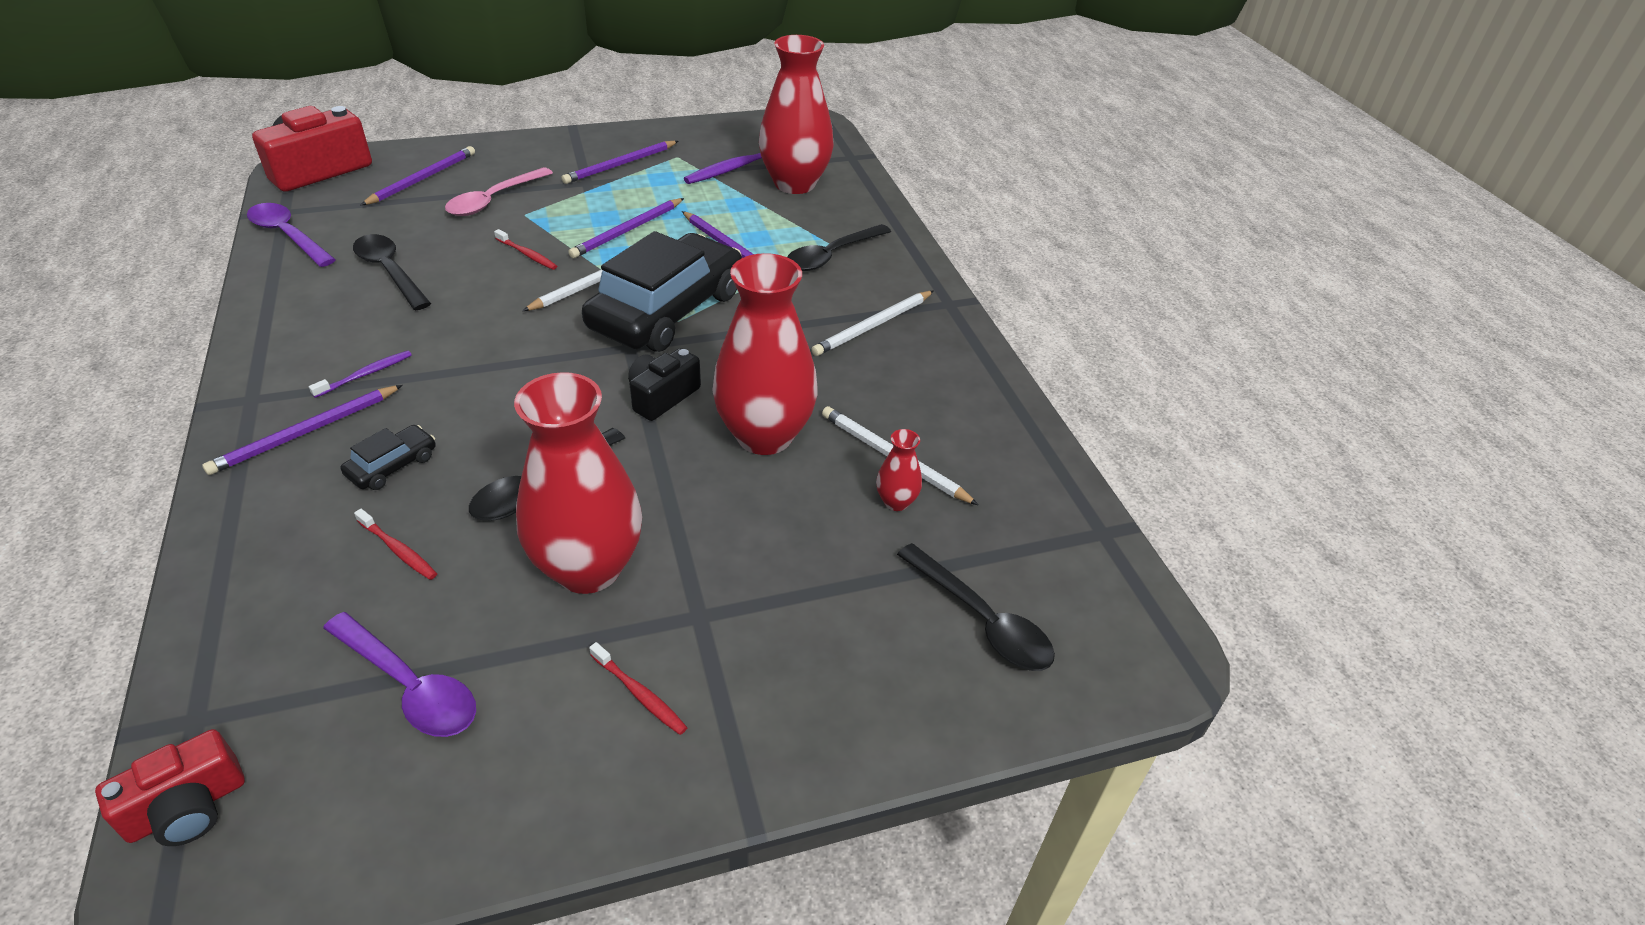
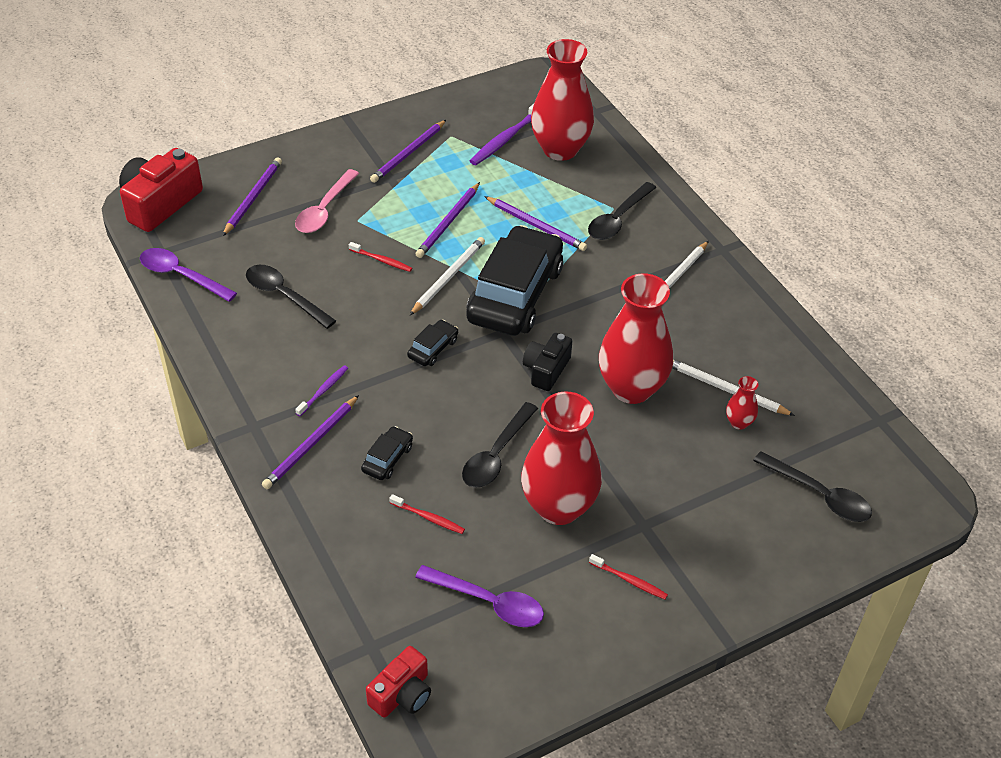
camera: 10 degrees left, 5 degrees up
none -> black car [407,320,458,366]

